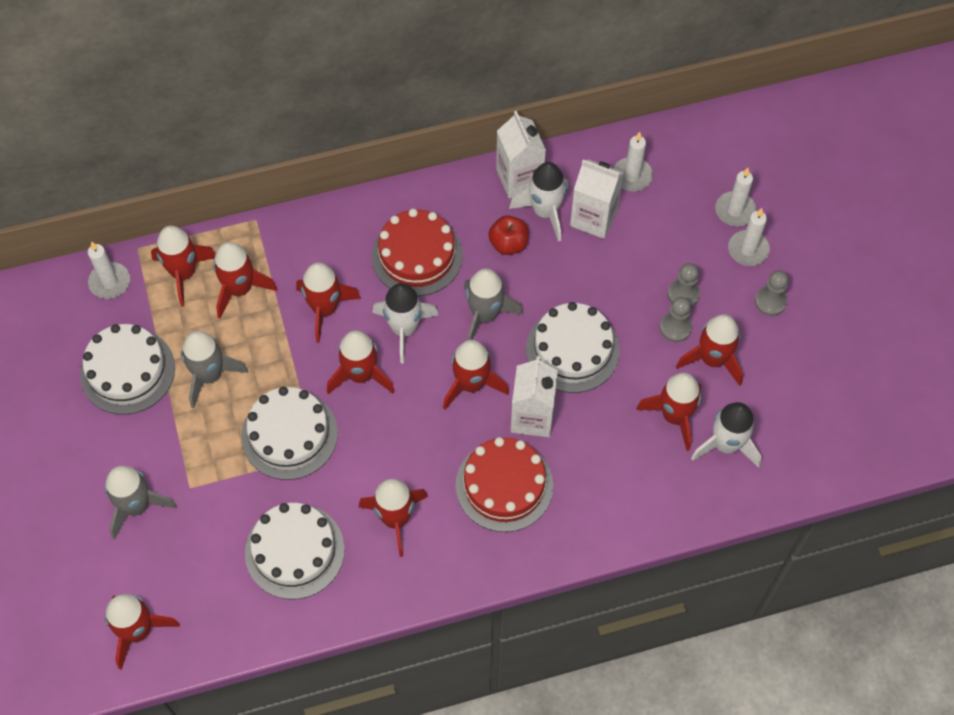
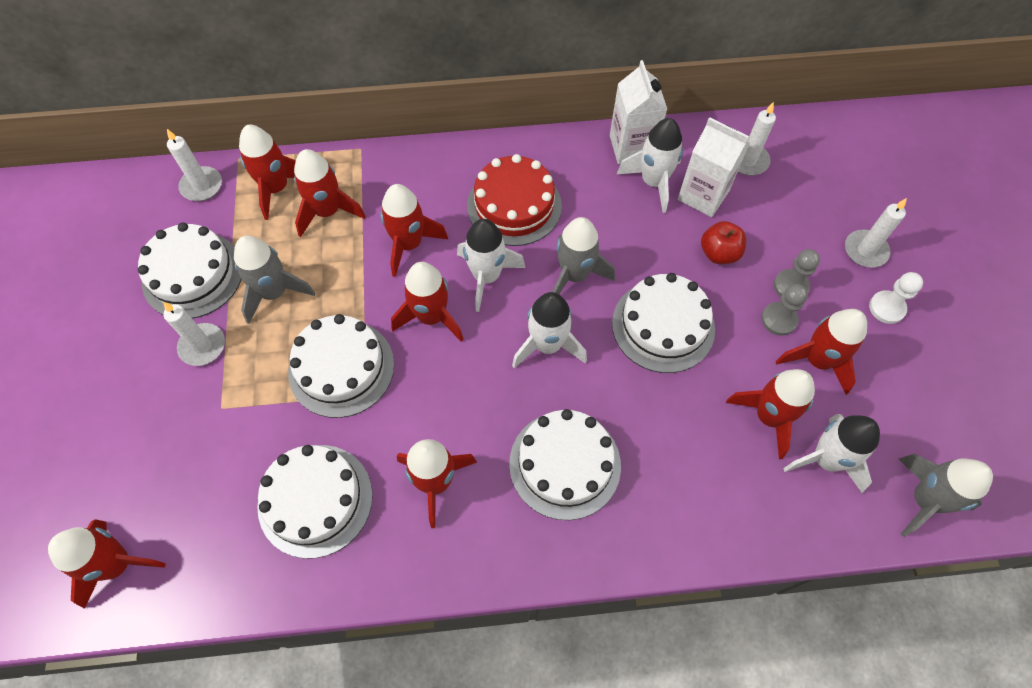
camera: 10 degrees right, 0 degrees up
grey rocket [105,466,177,540] -> grey rocket moved to [899,454,993,537]
red rocket [443,340,509,410] -> white rocket [512,292,587,368]
red cake [456,437,553,532] -> white cake [509,409,621,520]
red apple [488,215,529,255] -> red apple moved to [701,221,746,264]
white carton [511,356,558,437] -> none
white candle [715,168,756,226] -> white candle moved to [163,302,225,366]
grey pawn [755,270,788,316] -> white pawn [869,272,923,324]

